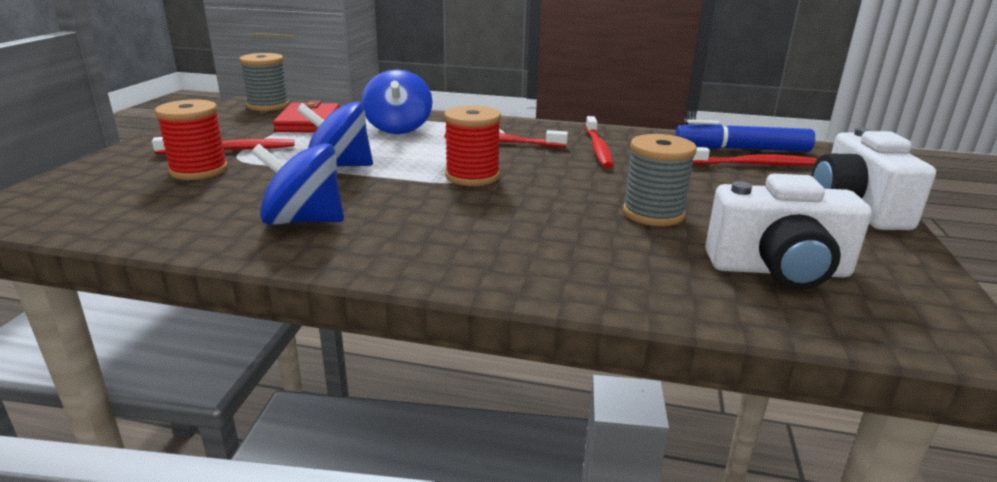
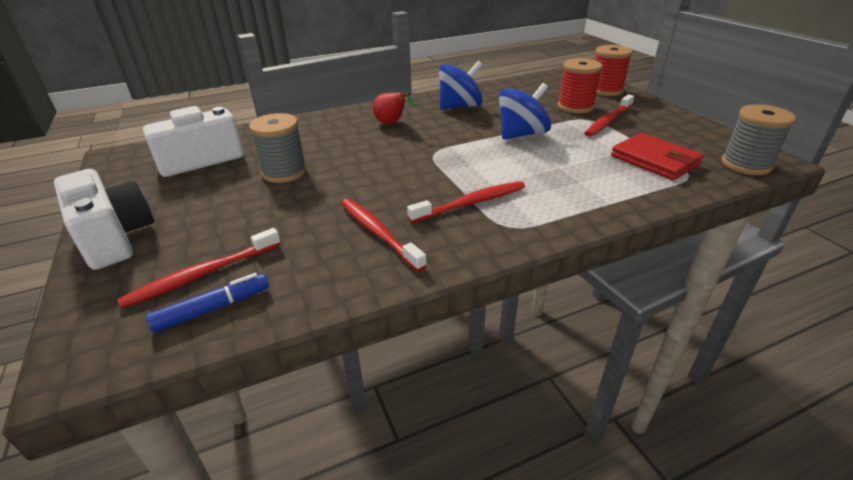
camera: 145 degrees right, 10 degrees up
blue spinning top [361,69,432,134] -> none
red spool [444,106,501,186] -> red spool moved to [595,45,633,96]
blue marker [675,120,815,152] -> blue marker [146,273,269,333], size x0.62
none -> red pear [373,92,416,124]

